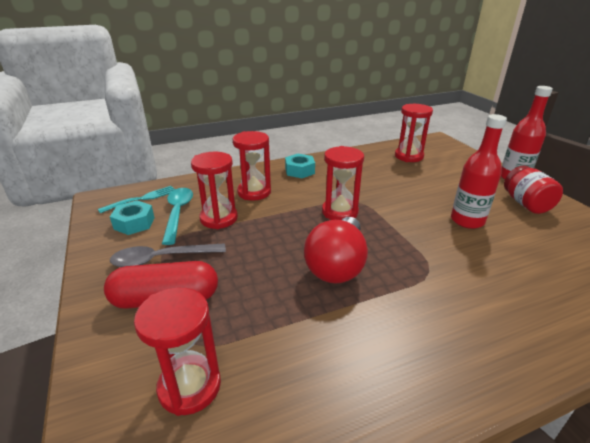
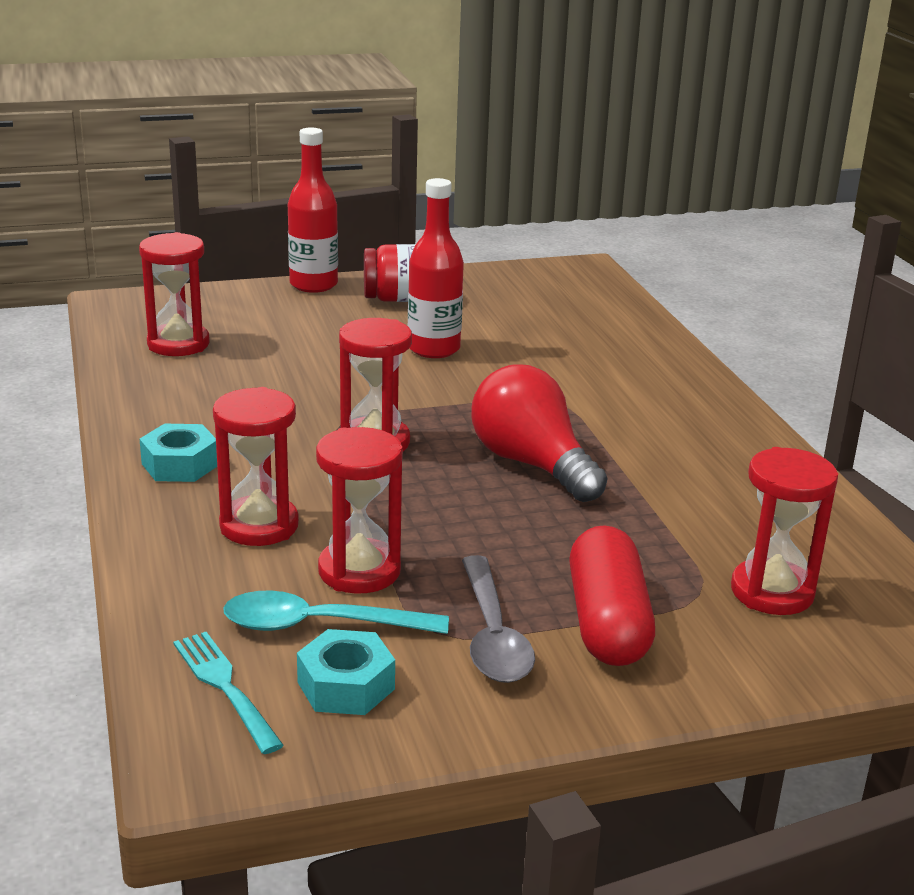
camera: 85 degrees left, 5 degrees down
red light bulb [304,217,368,284] -> red light bulb turned 150 degrees counterclockwise [471,365,607,502]

